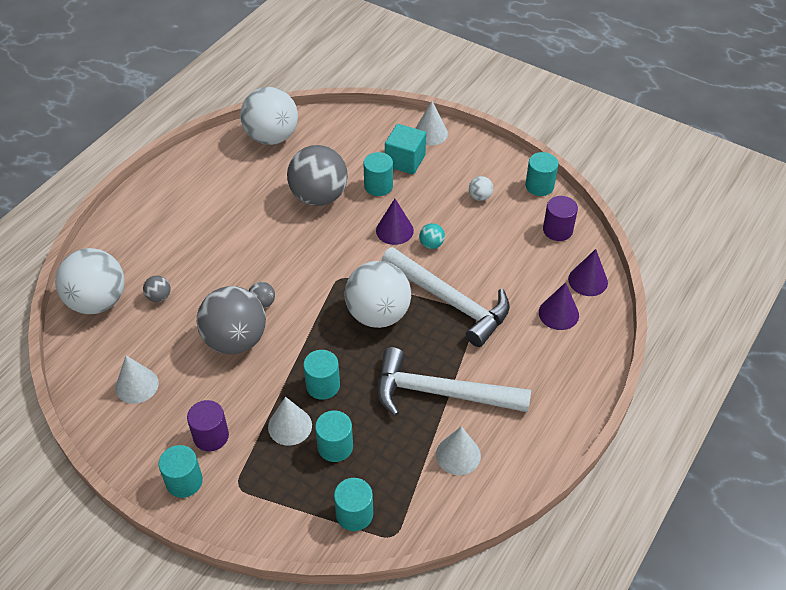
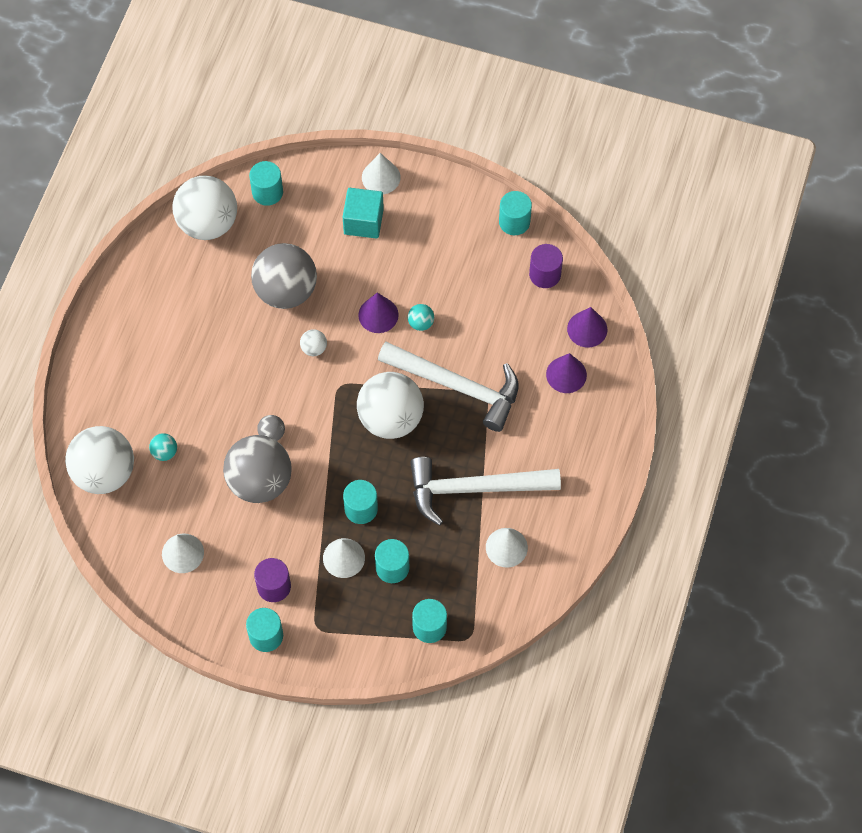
camera: 15 degrees left, 15 degrees up
grey ball [143,276,171,302] -> turquoise ball [149,433,177,461]
turquoise cylinder [363,152,393,196] -> turquoise cylinder moved to [249,161,283,206]
white ball [469,176,493,201] -> white ball moved to [300,329,327,356]

